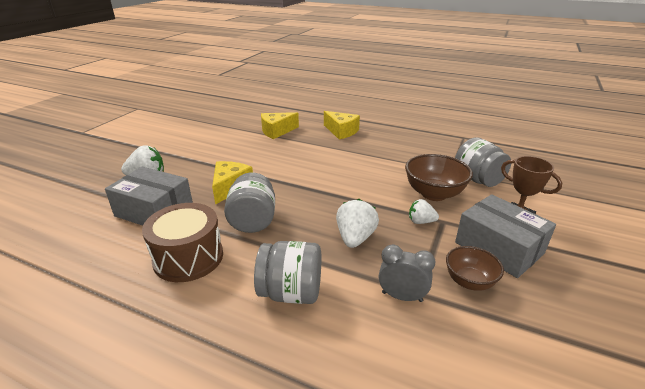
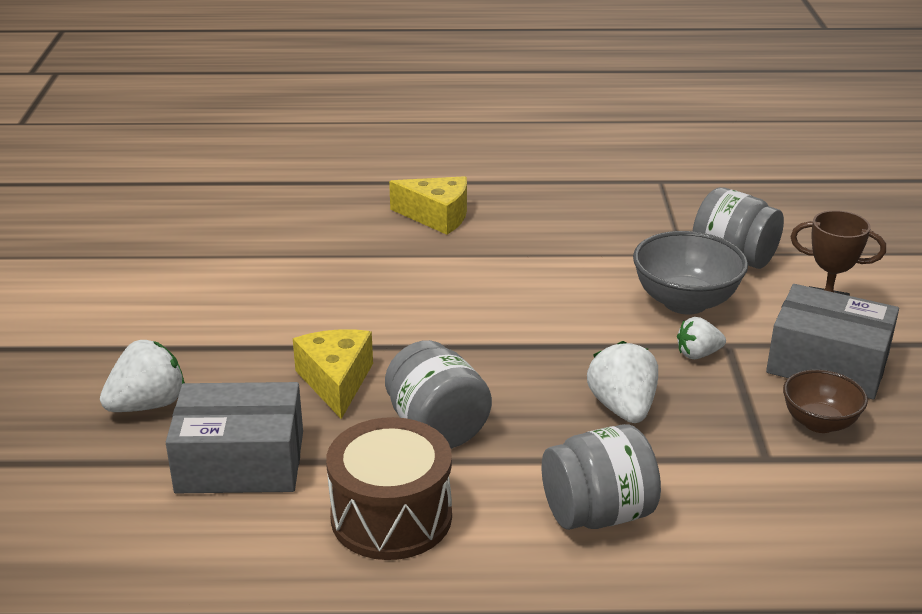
camera: 25 degrees left, 0 degrees up
yellow cheese [261,112,299,139] -> none
grey clock [379,244,435,302] -> none
brown bowl [405,154,473,201] -> grey bowl [633,231,748,315]

